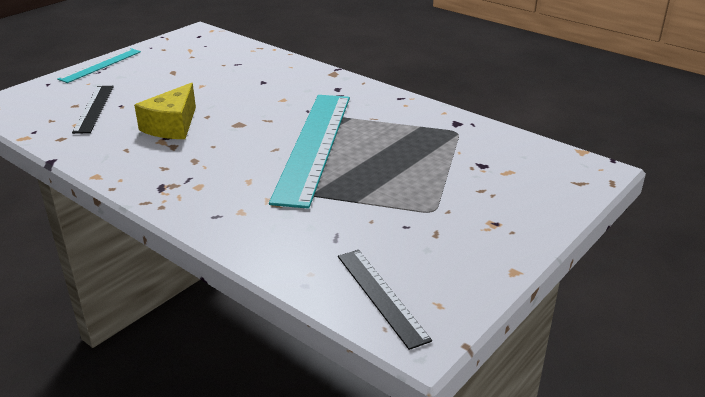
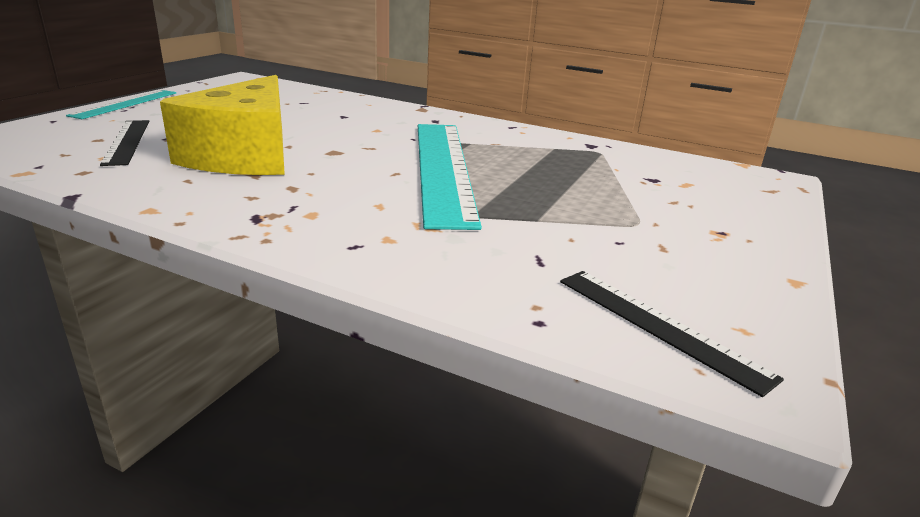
camera: 15 degrees left, 5 degrees down
yellow cheese [134,83,196,139] -> yellow cheese [160,75,285,175], size x1.59

